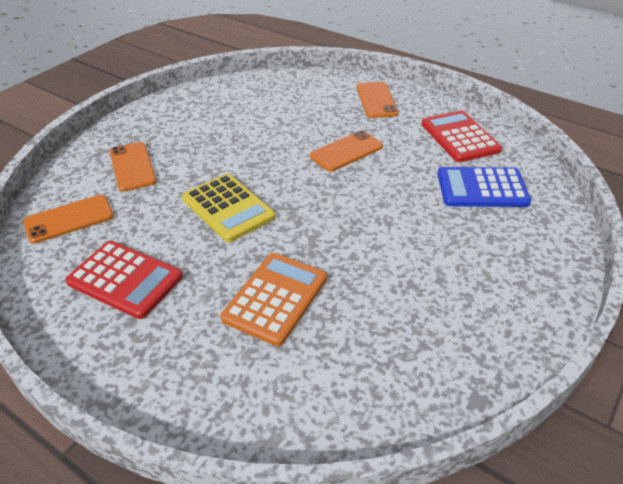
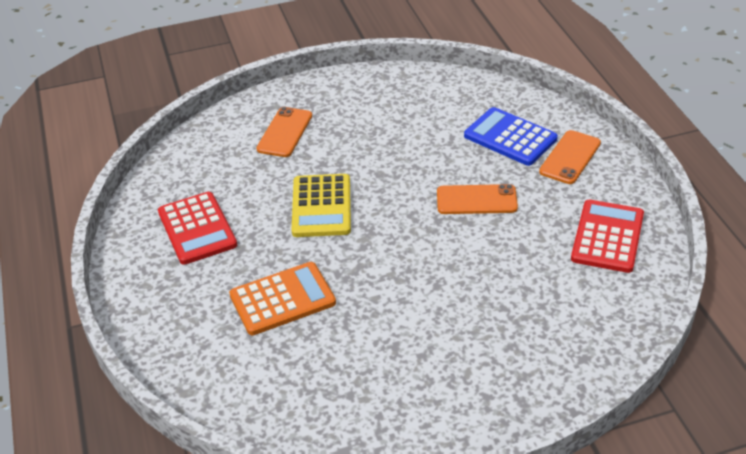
camera: 40 degrees right, 0 degrees up
orange phone [23,195,114,244] -> none
blue calculator [437,167,531,207] -> blue calculator moved to [464,107,558,166]

